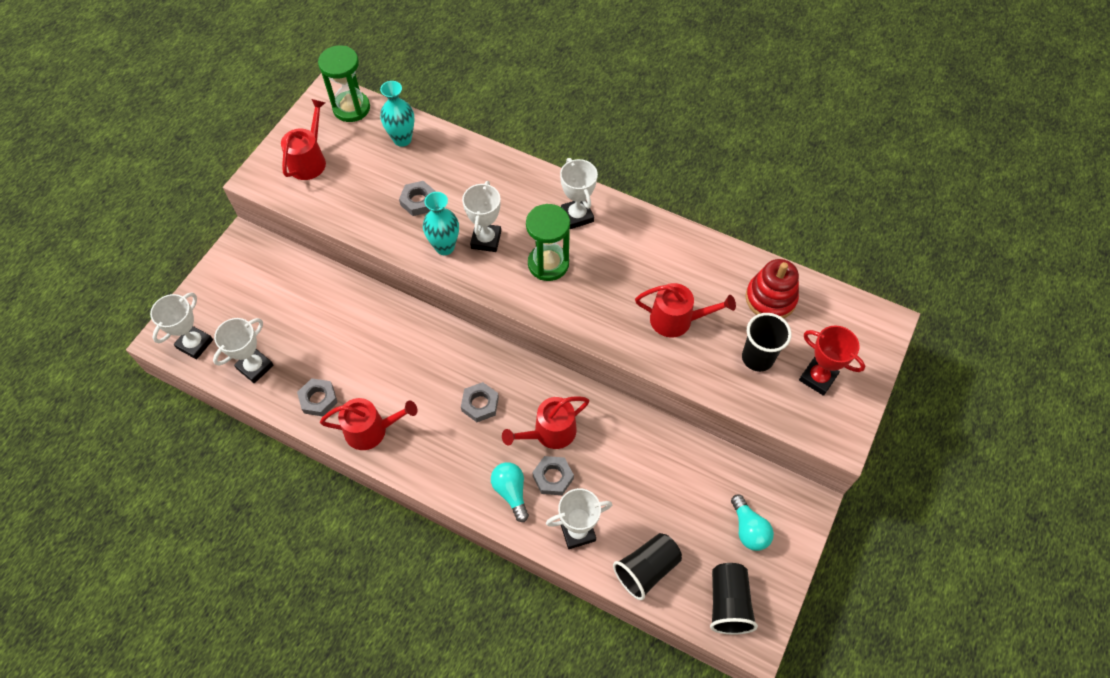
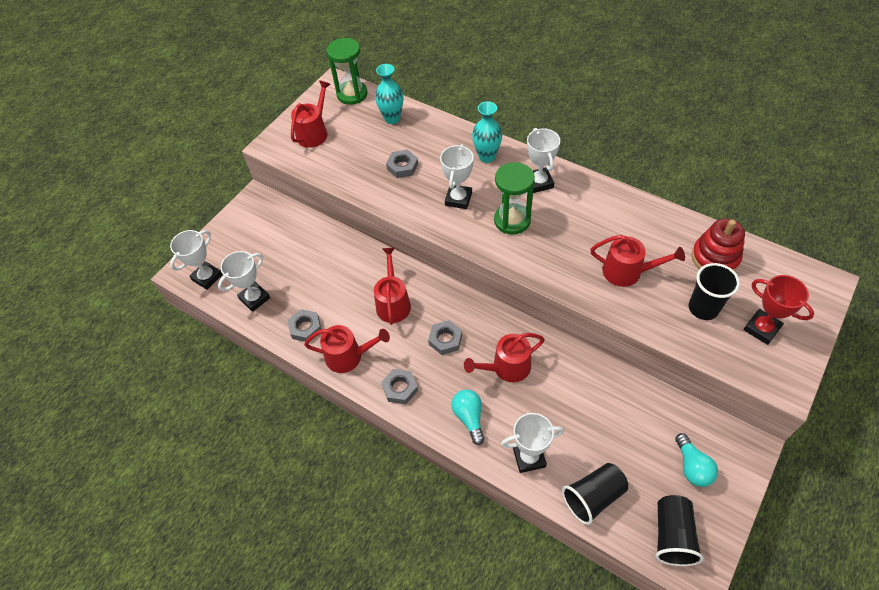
camera: 10 degrees right, 5 degrees down
turquoise vase [423,192,459,255] -> turquoise vase moved to [472,101,502,163]
grey nut [532,456,574,495] -> grey nut moved to [381,369,418,404]
none -> red watering can [374,248,411,325]

